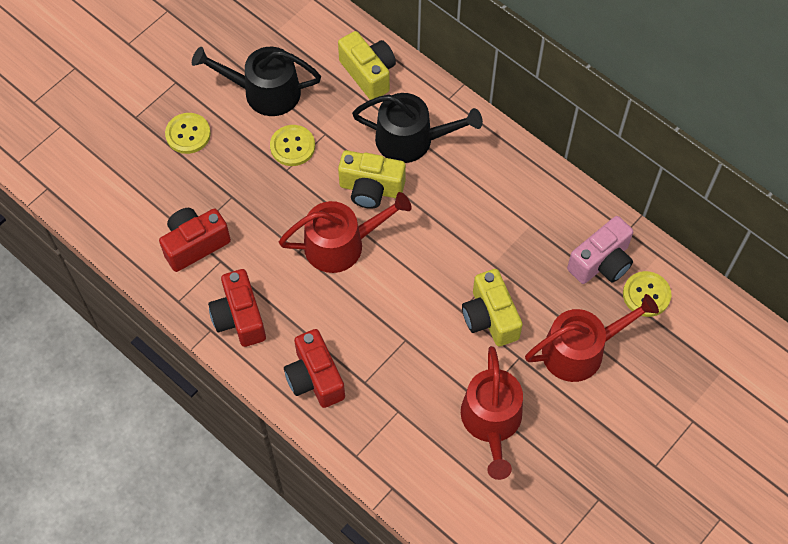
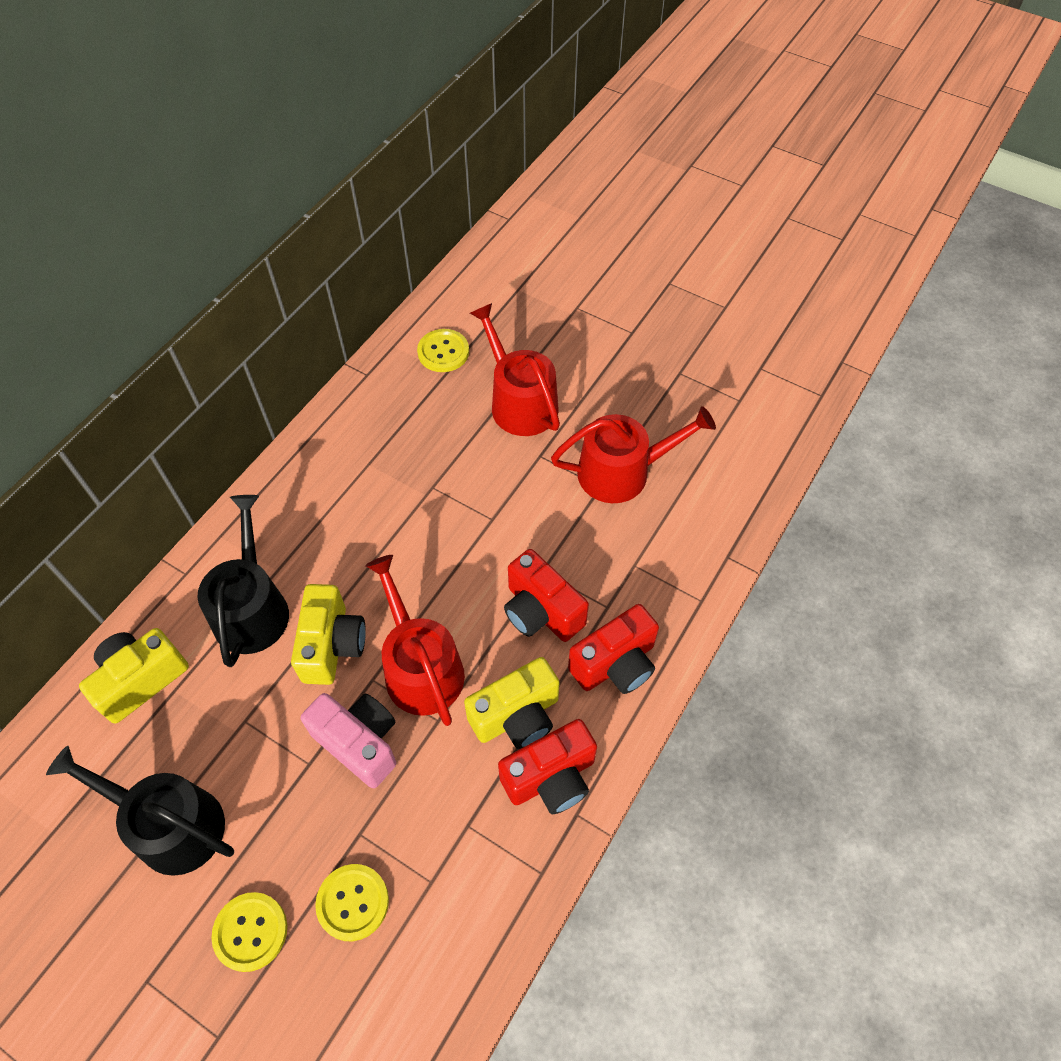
camera: 100 degrees left, 5 degrees down
red camera [159,208,231,272] -> red camera moved to [504,549,589,642]
black watering can [192,47,321,116] -> black watering can turned 120 degrees clockwise [46,746,234,876]
yellow button [270,125,315,166] -> yellow button moved to [315,864,389,941]
yellow camera [462,269,523,347] -> yellow camera moved to [464,657,560,749]
pink camera [567,216,633,284] -> pink camera moved to [301,693,396,788]

